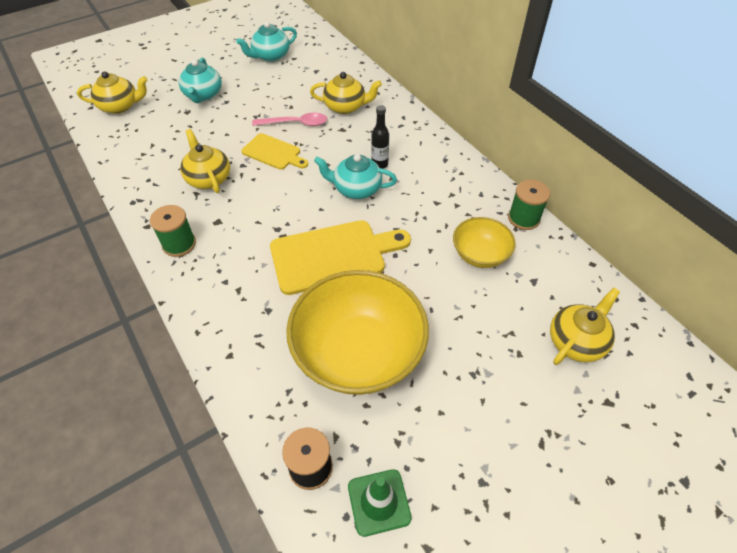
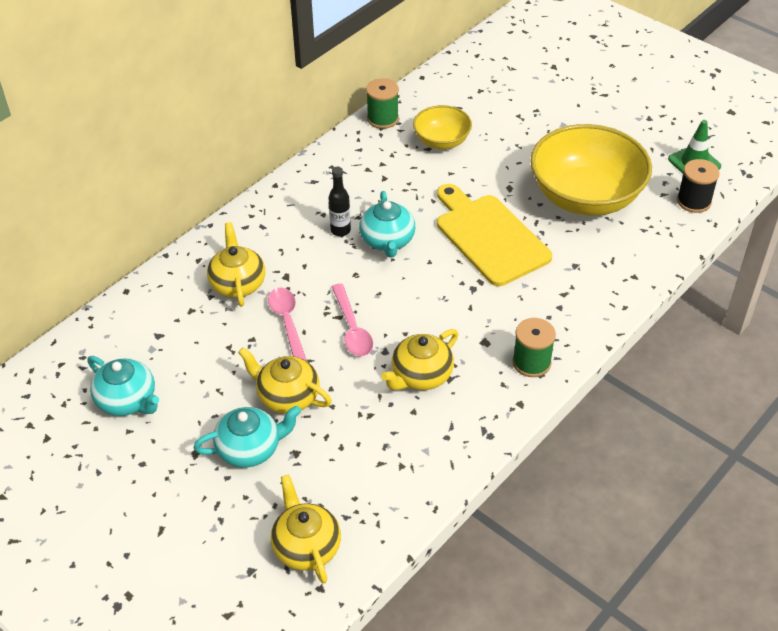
camera: 105 degrees left, 5 degrees down
yellow cutting board [241,133,308,170] -> pink spoon [332,283,373,356]
yellow teapot [550,288,620,365] -> yellow teapot moved to [238,347,332,414]

